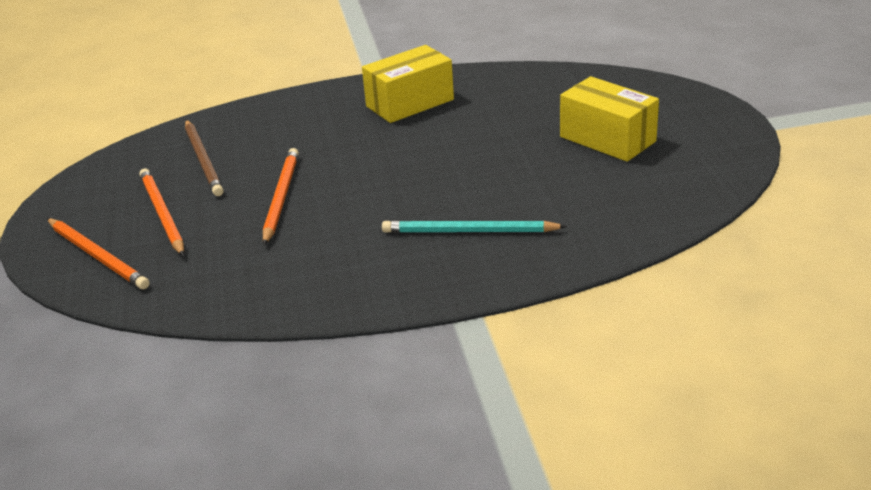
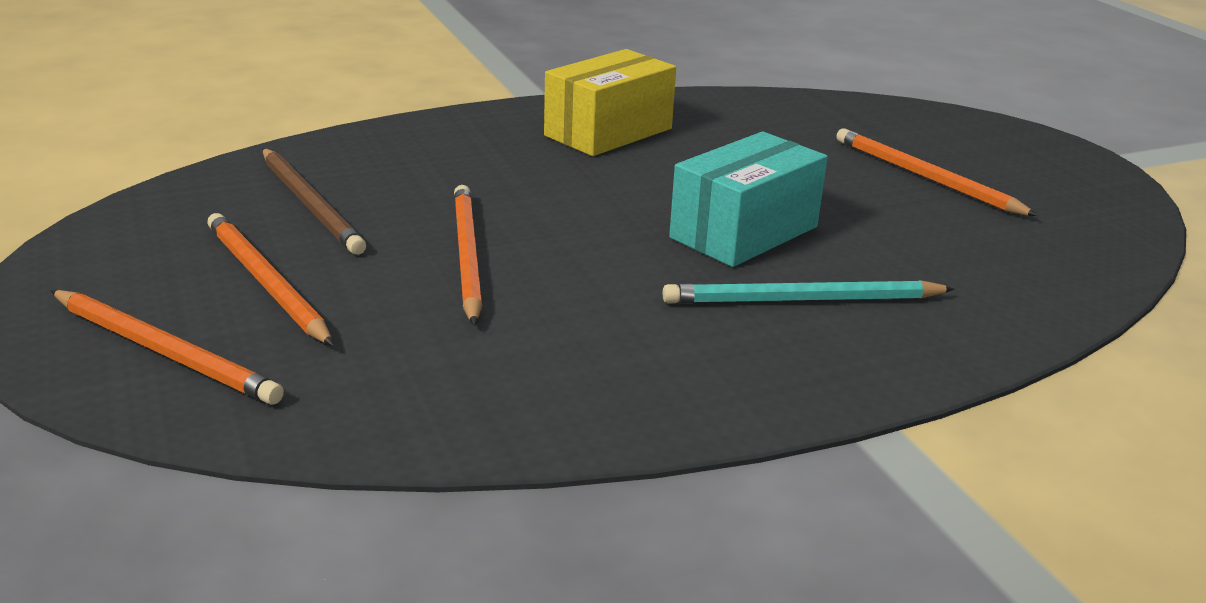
camera: 15 degrees left, 5 degrees down
yellow box [560,76,659,162] -> orange pencil [836,128,1038,216]
none -> turquoise box [669,131,828,267]

